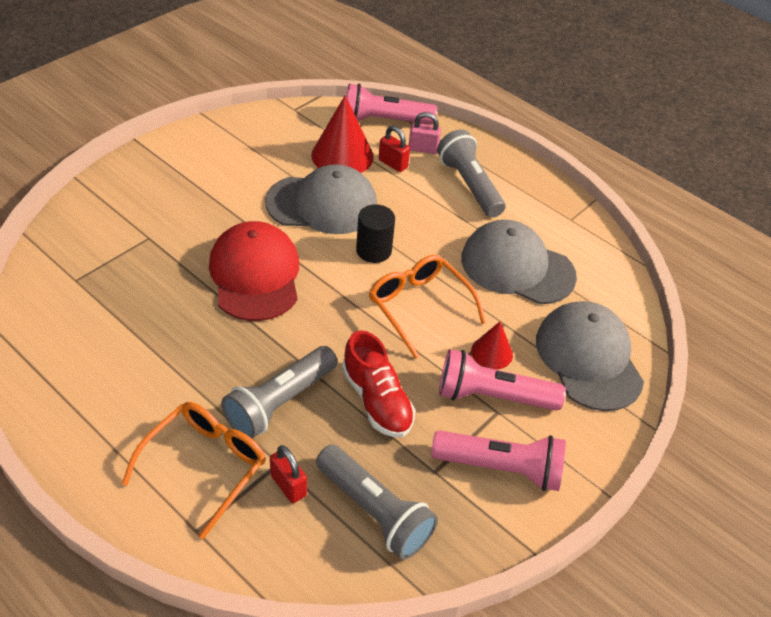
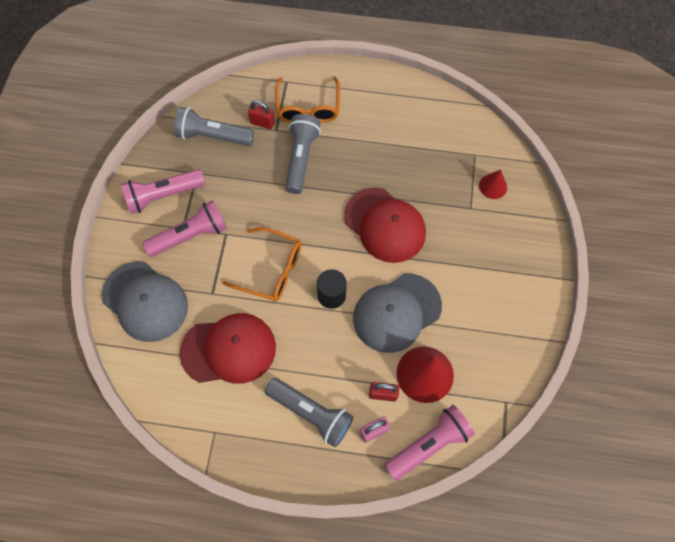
camera: 150 degrees right, 20 degrees up
red shoe [342,330,415,437] -> none
grey cap [461,220,577,304] -> red cap [179,313,276,384]
red cone [471,321,513,370] -> red cone moved to [479,170,507,199]

